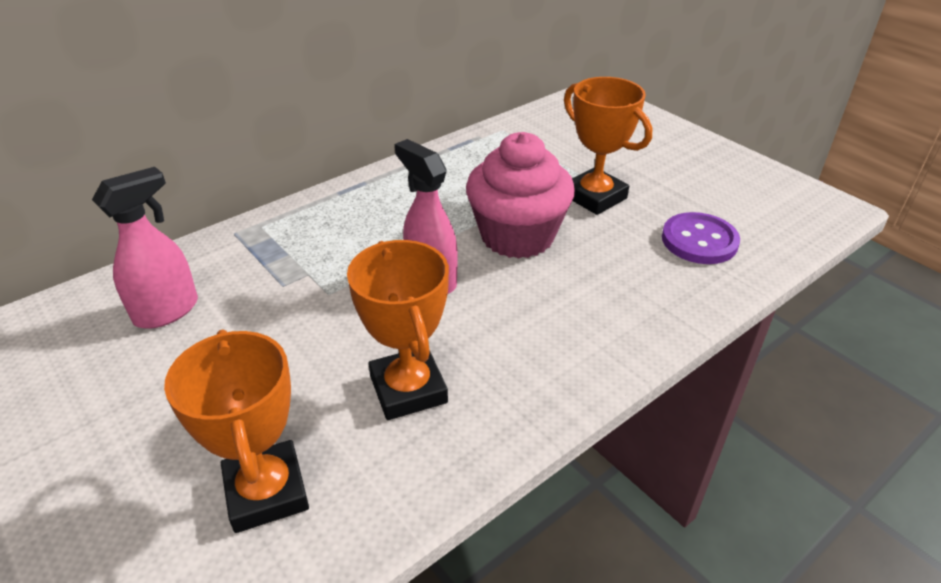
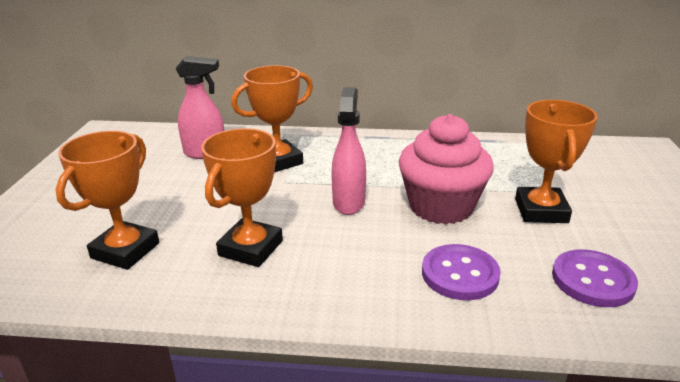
camera: 45 degrees right, 10 degrees down
none -> orange trophy [231,65,313,172]
none -> purple button [422,244,501,300]

